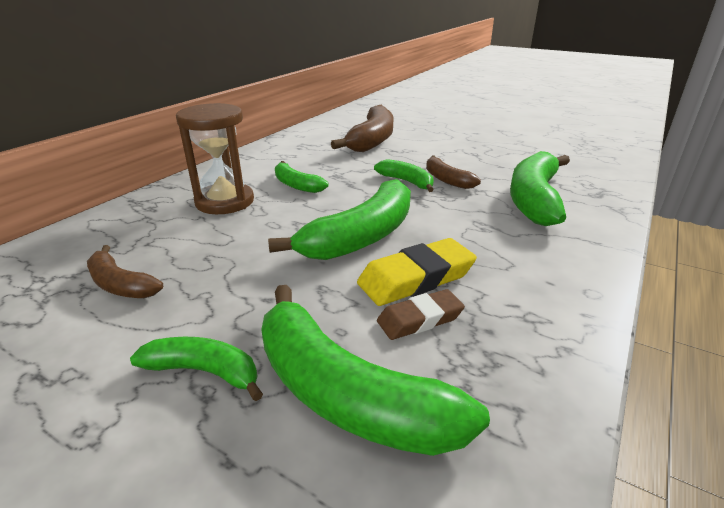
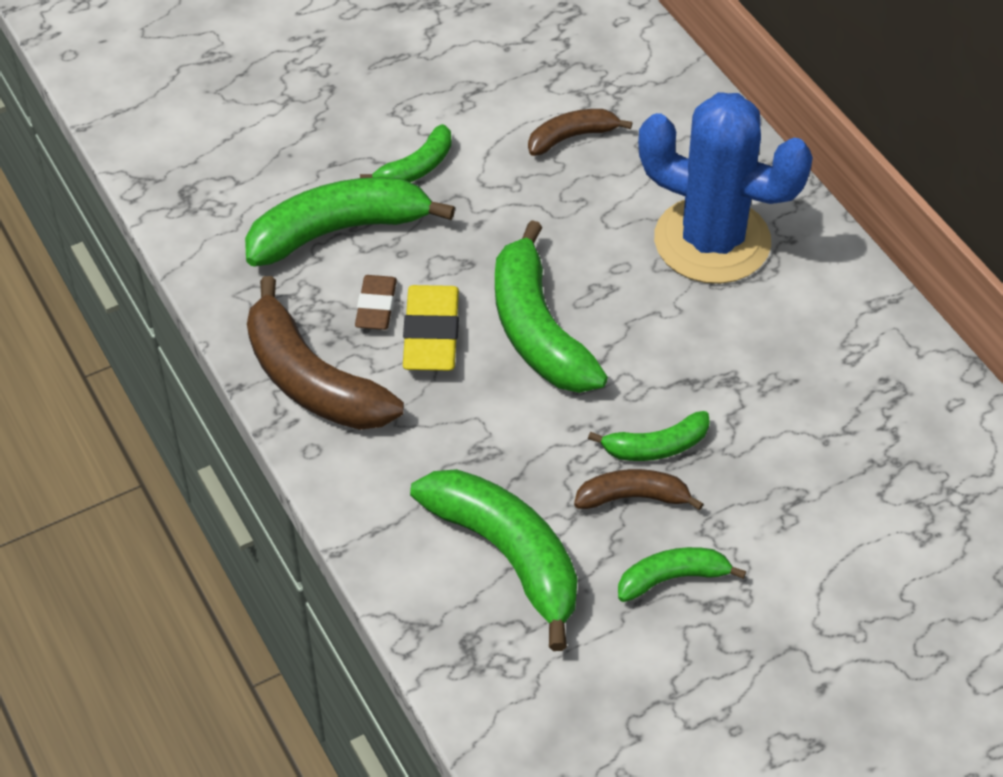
camera: 120 degrees right, 20 degrees up
brown hourglass [176,103,254,214] -> blue cactus [638,92,813,284]
green banana [275,161,328,193] -> green banana moved to [618,547,746,602]
brown banana [331,105,393,152] -> brown banana moved to [247,276,404,430]

